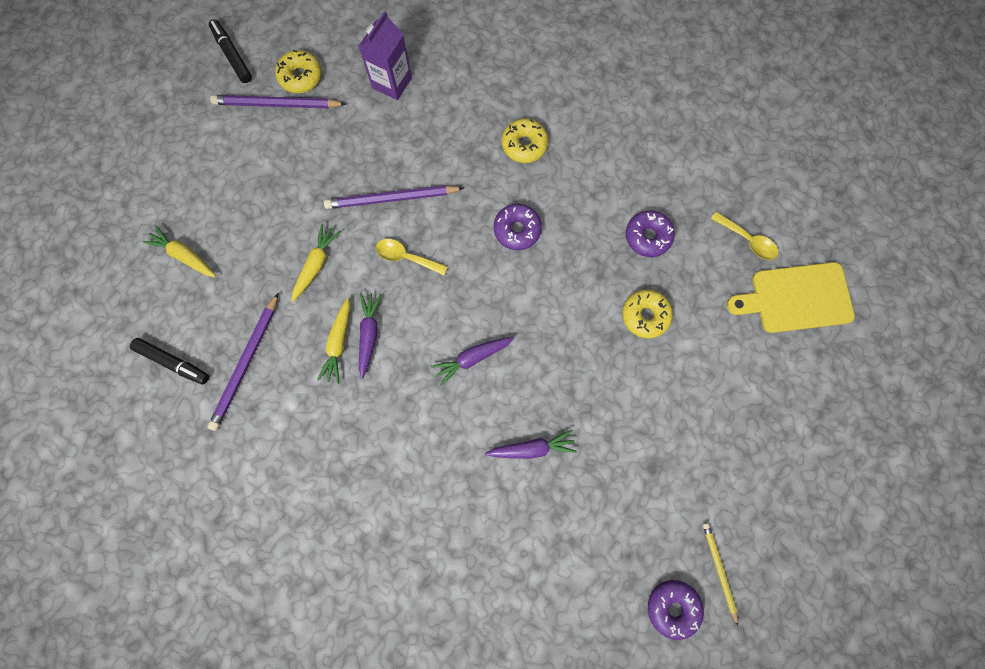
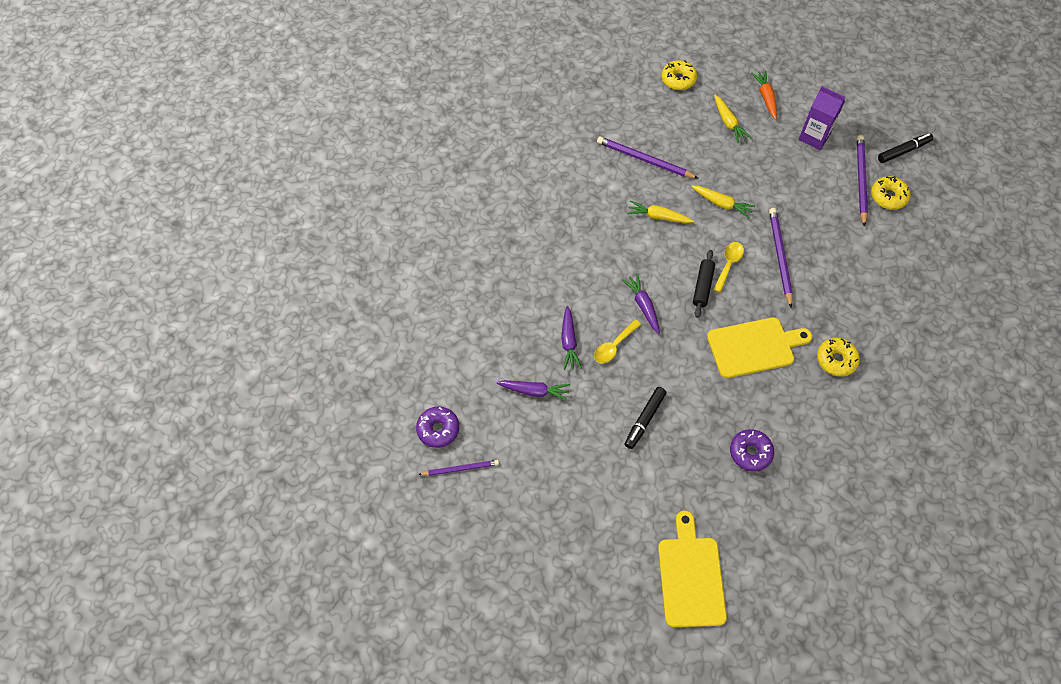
camera: 95 degrees right, 15 degrees down
black marker [130,338,209,385] -> black marker moved to [625,387,666,449]
yellow carrot [143,225,216,277] -> yellow carrot turned 120 degrees clockwise [714,95,752,143]
purple carton [358,11,412,100] -> purple carton moved to [799,86,845,150]
purple carrot [359,293,382,379] -> purple carrot moved to [497,380,570,401]
purple donut [494,204,542,250] -> yellow cutting board [707,317,812,378]
yellow donut [622,289,673,339] -> yellow donut moved to [662,60,697,90]
yellow pencil [703,523,738,626] -> purple pencil [418,460,499,476]
yellow spoon [711,212,778,260] -> yellow spoon moved to [594,320,641,363]
none -> black rolling pin [693,250,715,318]
none -> orange carrot [751,71,777,120]

